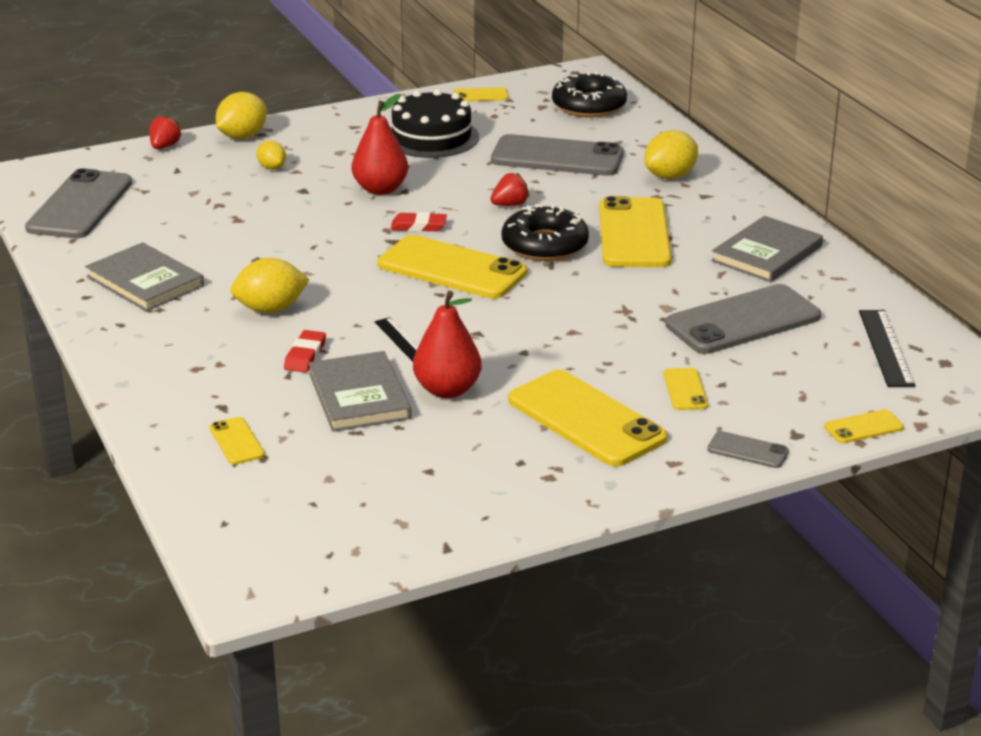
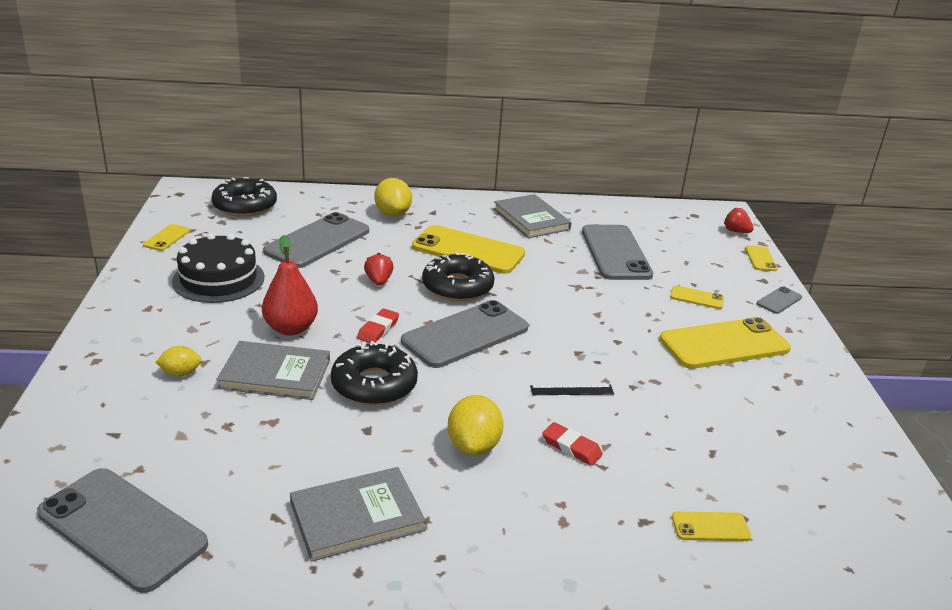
camera: 70 degrees left, 0 degrees up
red strawberry [150,115,181,149] -> red strawberry moved to [724,207,754,233]
yellow lemon [216,92,267,139] -> none
grey book [309,351,411,432] -> grey book moved to [216,341,330,400]
yellow phone [378,235,527,299] -> grey phone [401,300,528,368]
red pear [413,291,481,398] -> none
black ruler [859,310,915,387] -> none
none -> black donut [331,341,418,406]

